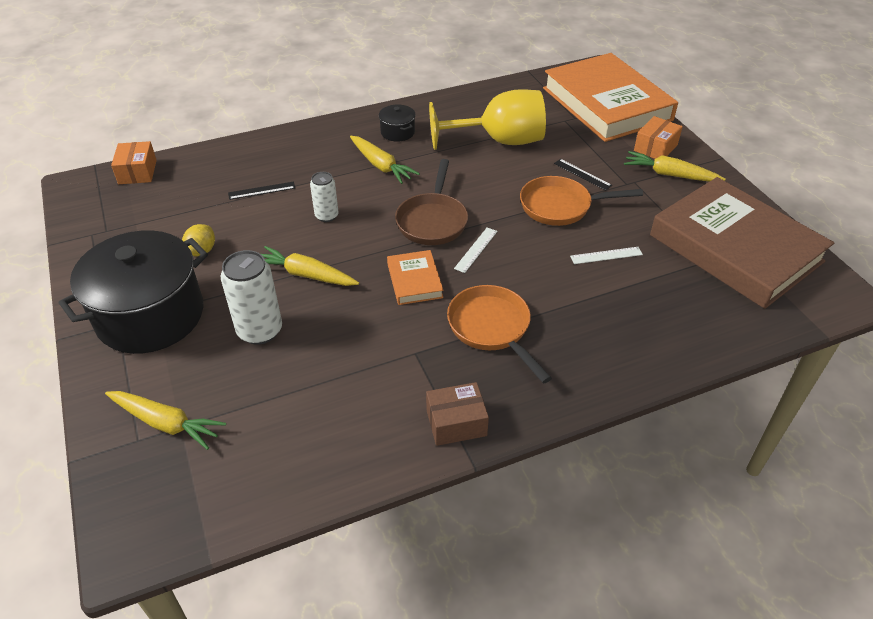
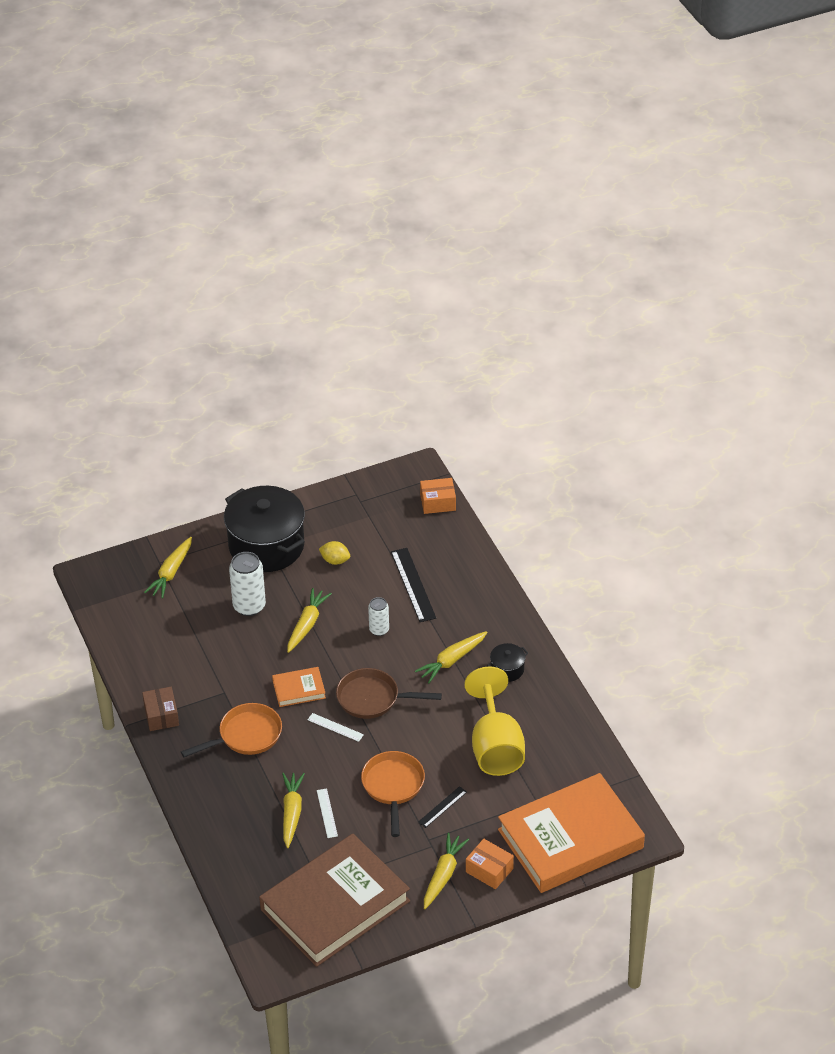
camera: 90 degrees right, 0 degrees up
black ruler [228,181,295,200] -> black ruler [391,548,436,622], size x1.77
none -> yellow carrot [282,773,305,848]

